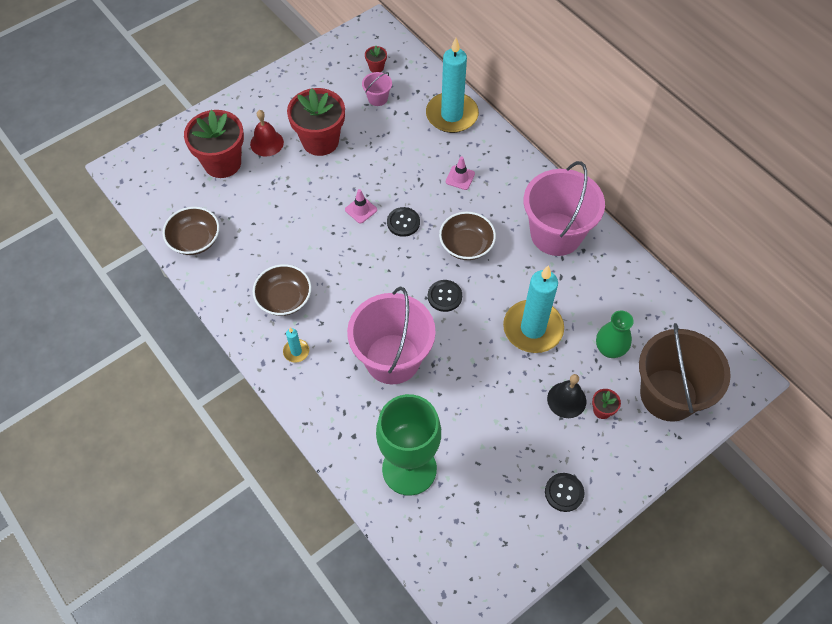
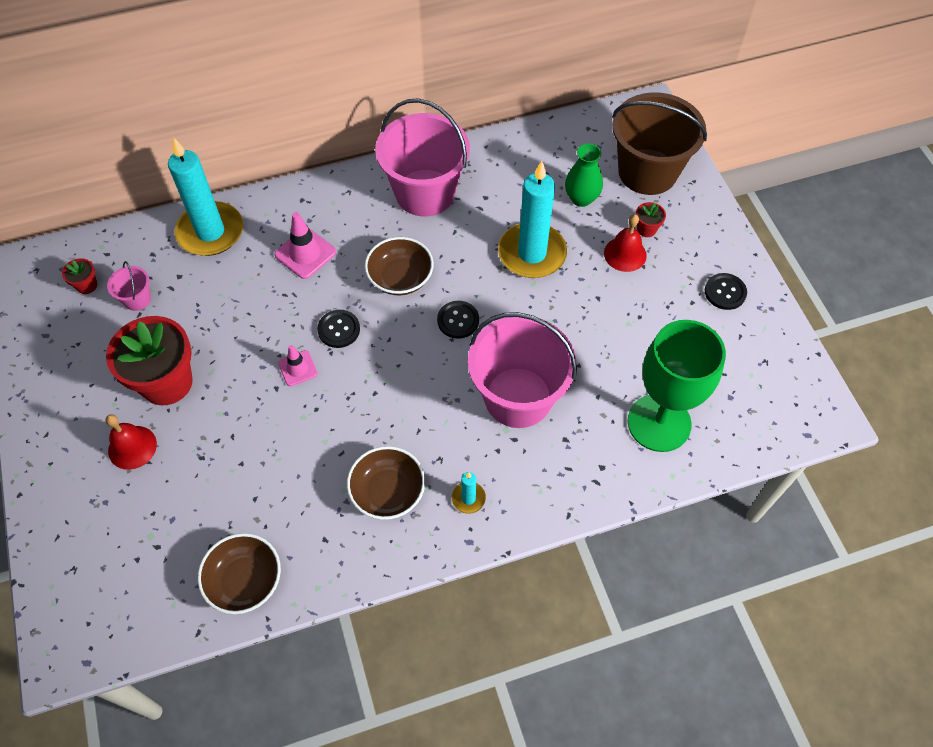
camera: 70 degrees left, 0 degrees up
red flower pot [184,110,244,178] -> none
pink traffic cone [446,157,475,190] -> pink traffic cone [274,212,336,279], size x1.55
black bell [547,374,586,418] -> red bell [604,214,647,272]

